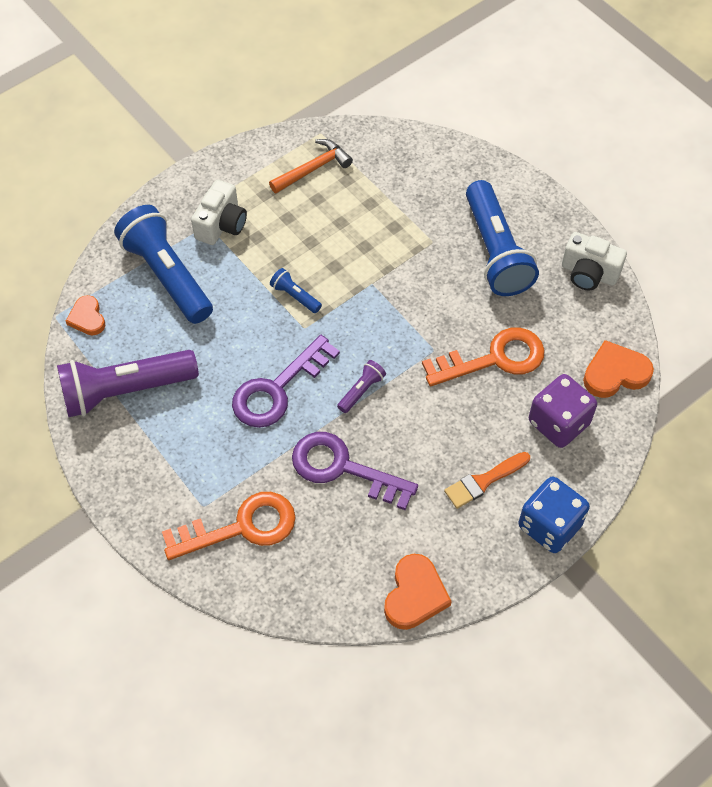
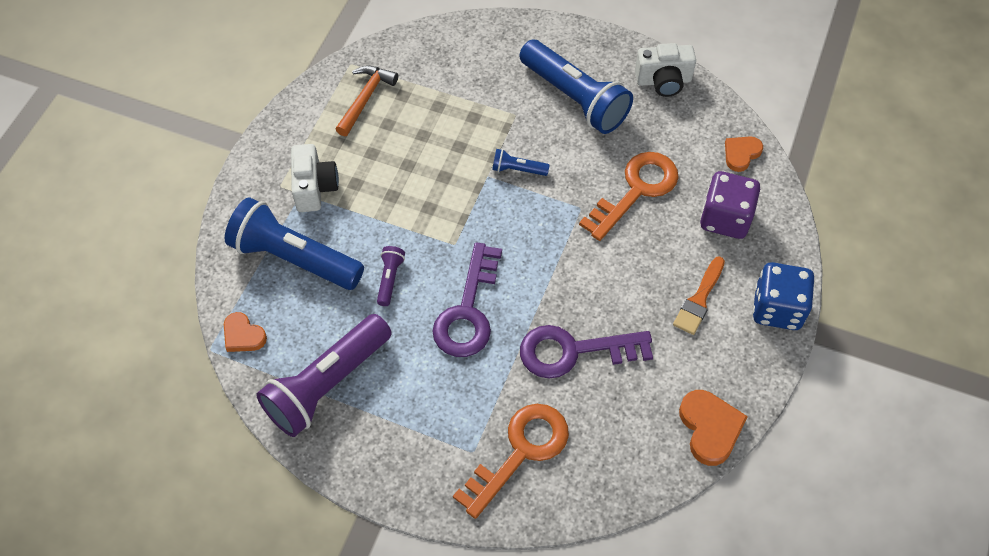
camera: 30 degrees left, 0 degrees up
blue flashlight [270,268,322,313] -> blue flashlight moved to [492,149,550,176]
purple flashlight [337,360,386,413] -> purple flashlight moved to [377,246,405,306]
orange heart [583,340,654,398] -> orange heart [725,136,763,172], size x0.65

